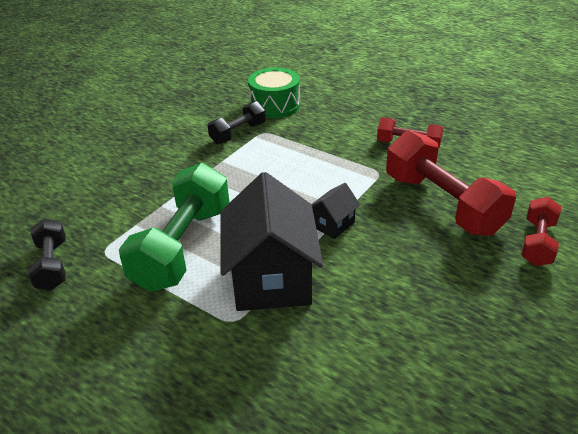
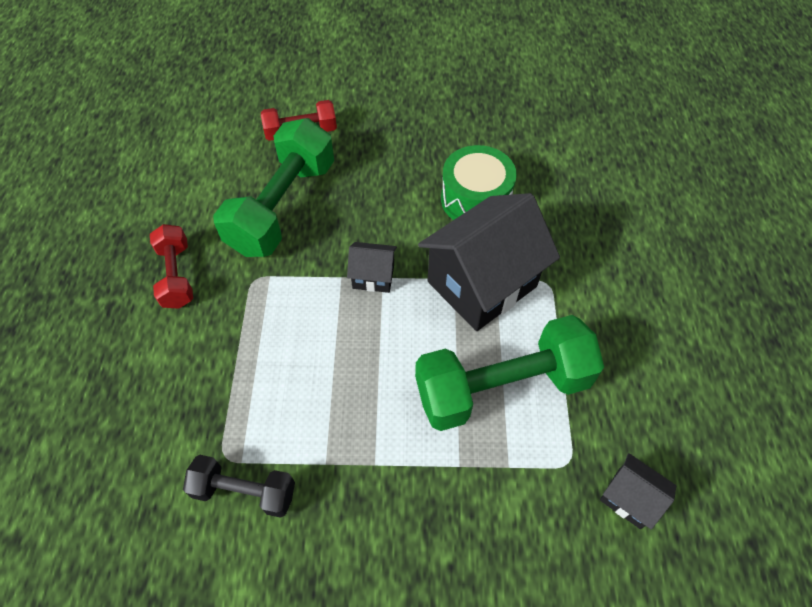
camera: 125 degrees left, 20 degrees up
black dumbbell [28,218,66,290] -> black house [600,453,676,530]
green drum [248,68,300,118] -> green drum moved to [441,145,517,220]
red dumbbell [386,130,516,236] -> green dumbbell [213,118,334,257]

